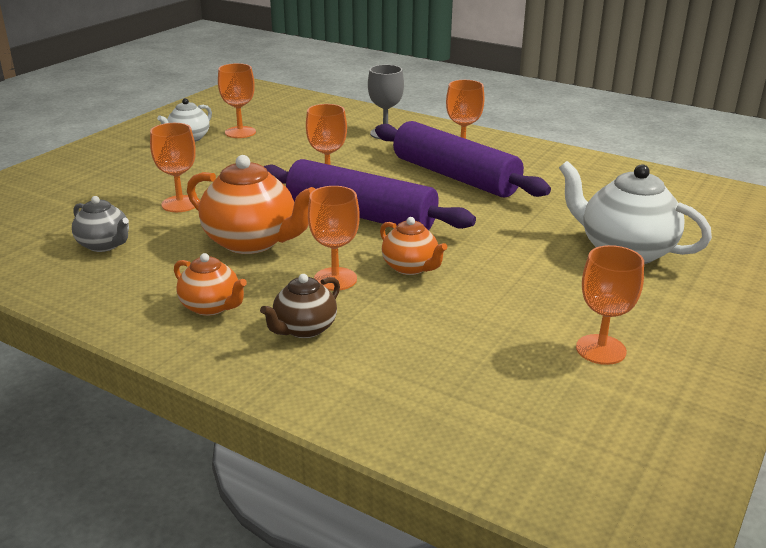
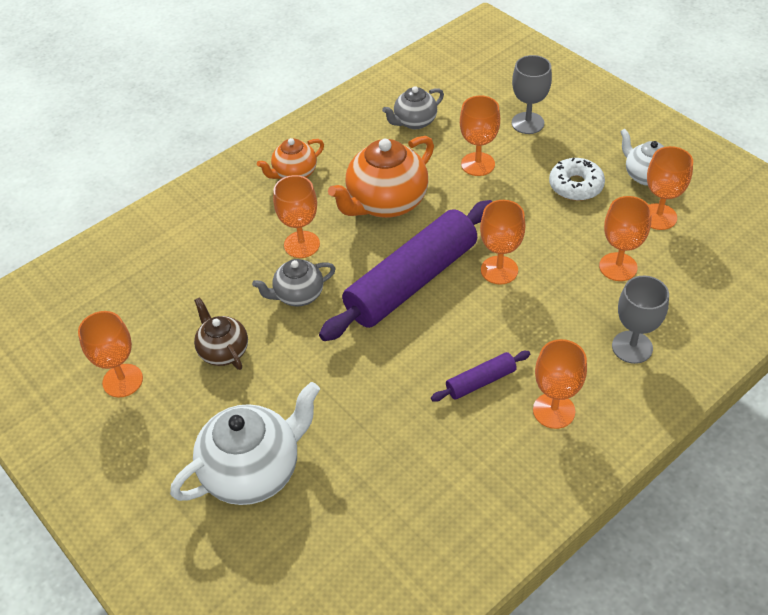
camera: 110 degrees right, 20 degrees up
brown teapot [260,274,340,338] -> brown teapot moved to [194,297,248,370]
purple rolling pin [375,121,551,198] -> purple rolling pin [431,351,530,402], size x0.43
orange teapot [380,217,448,275] -> grey teapot [252,259,336,307]
none -> grey goblet [512,55,552,134]
none -> white donut [549,158,605,201]
none -> orange goblet [599,196,652,281]

